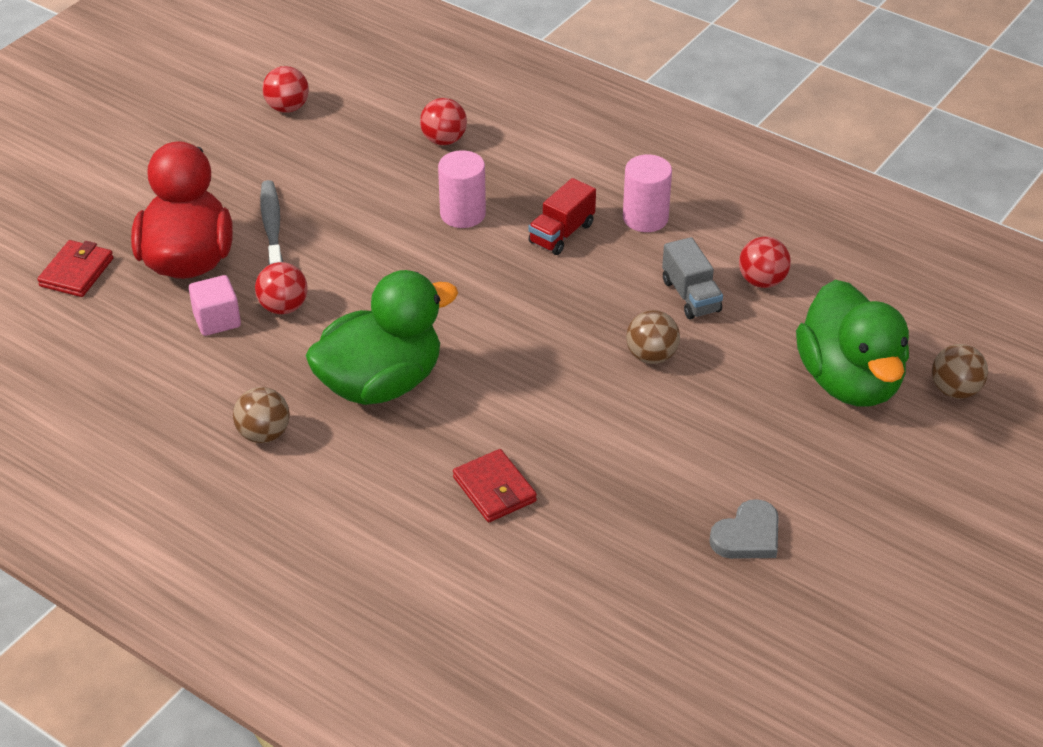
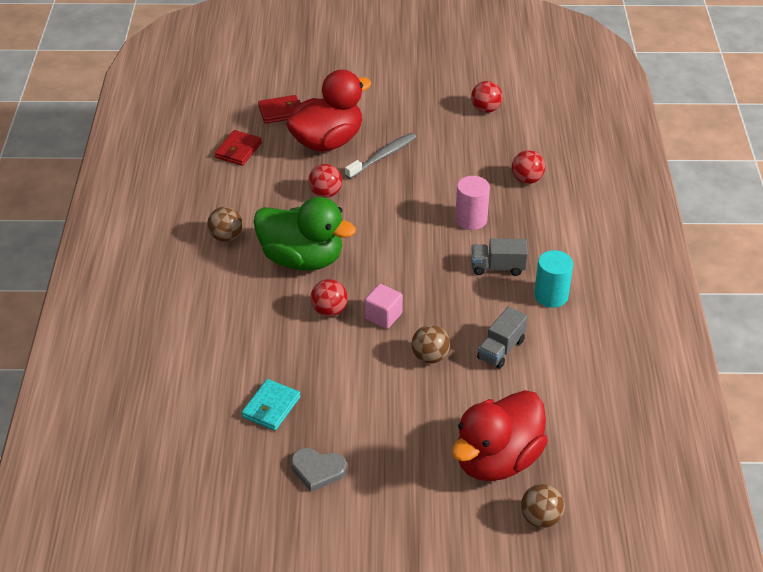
camera: 55 degrees right, 0 degrees up
pink cube [189,275,241,336] -> pink cube moved to [364,284,403,329]
red wallet [453,449,537,522] -> red wallet moved to [214,130,262,166]
red truck [528,178,596,255] -> grey truck [471,238,528,276]
pink cylinder [623,154,672,232] -> turquoise cylinder [534,250,573,308]
red ball [739,236,791,288] -> red ball moved to [310,279,348,317]
green duck [796,280,909,406] -> red duck [452,390,548,481]
none -> turquoise wallet [242,379,300,431]

